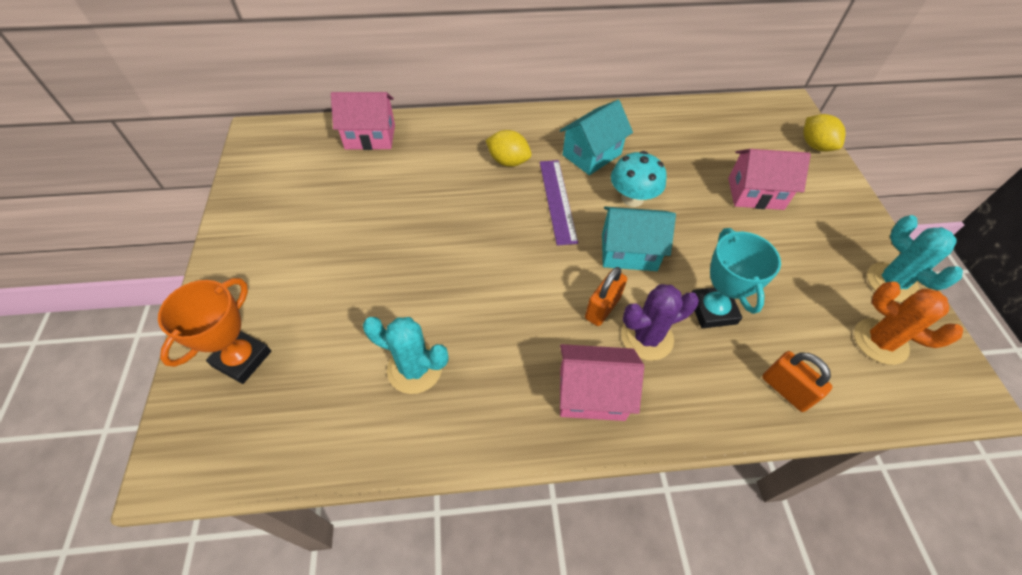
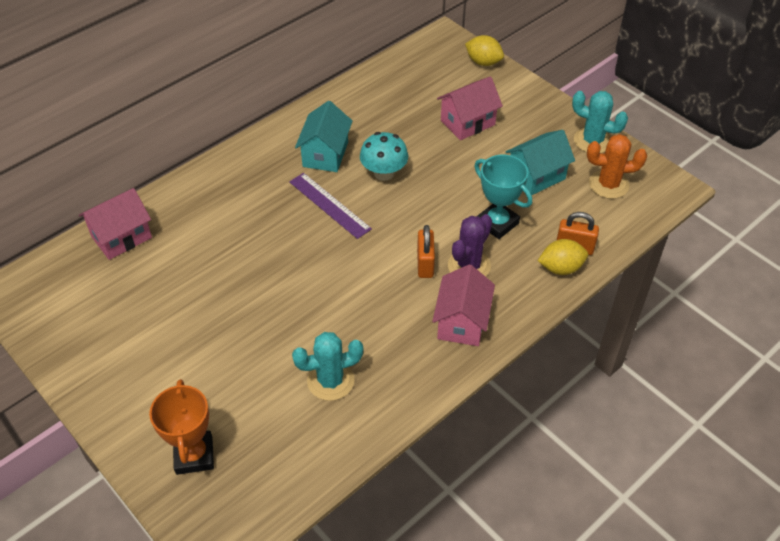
camera: 35 degrees left, 5 degrees down
yellow lemon [486,130,532,167] -> yellow lemon moved to [538,239,588,275]
pink house [560,344,644,421] -> pink house turned 45 degrees counterclockwise [432,264,495,346]
turquoise house [602,207,676,271] -> turquoise house moved to [506,130,575,195]

